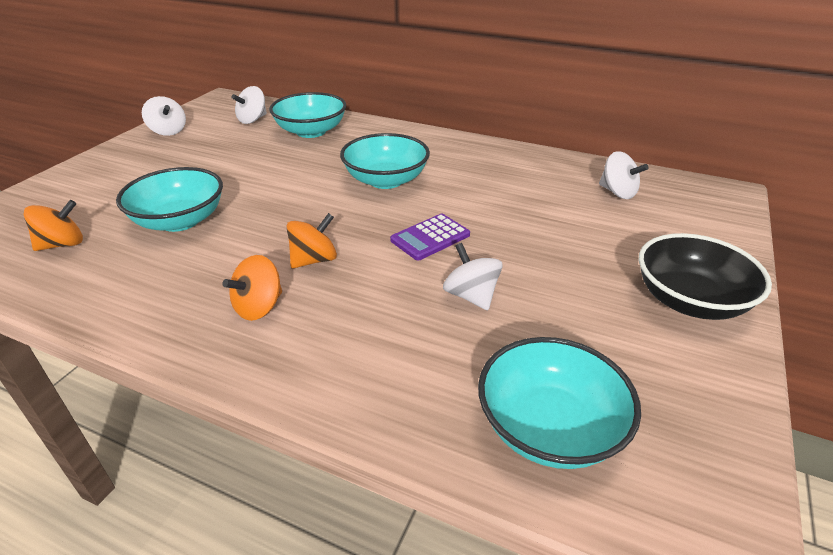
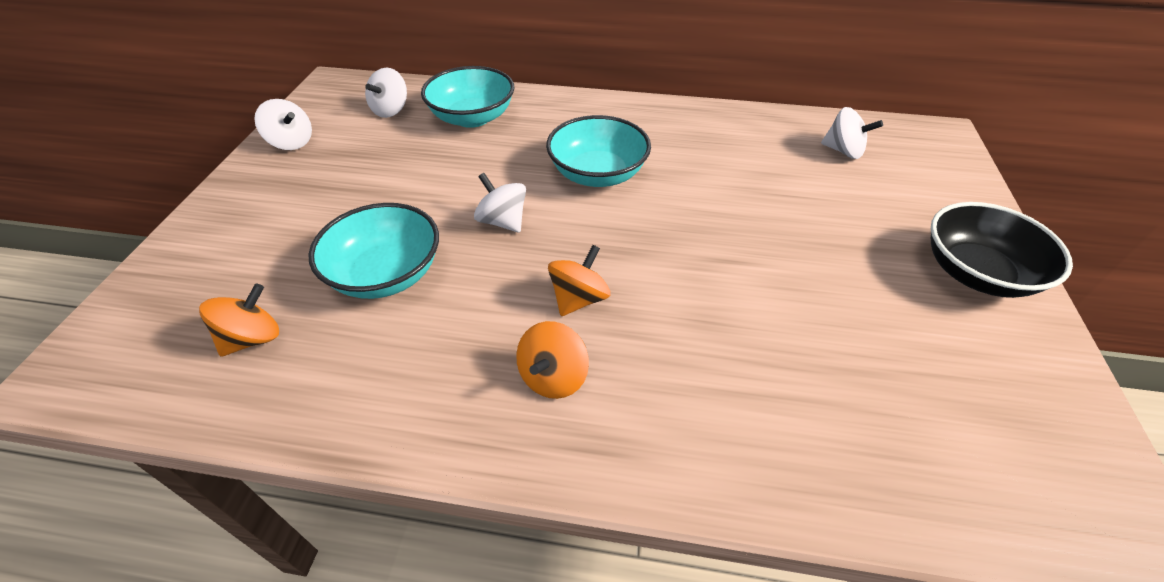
camera: 15 degrees left, 10 degrees up
purple calculator [390,214,470,261] -> none
white spinning top [443,243,503,310] -> white spinning top moved to [474,173,526,233]
turquoise bowl [478,337,641,469] -> none

